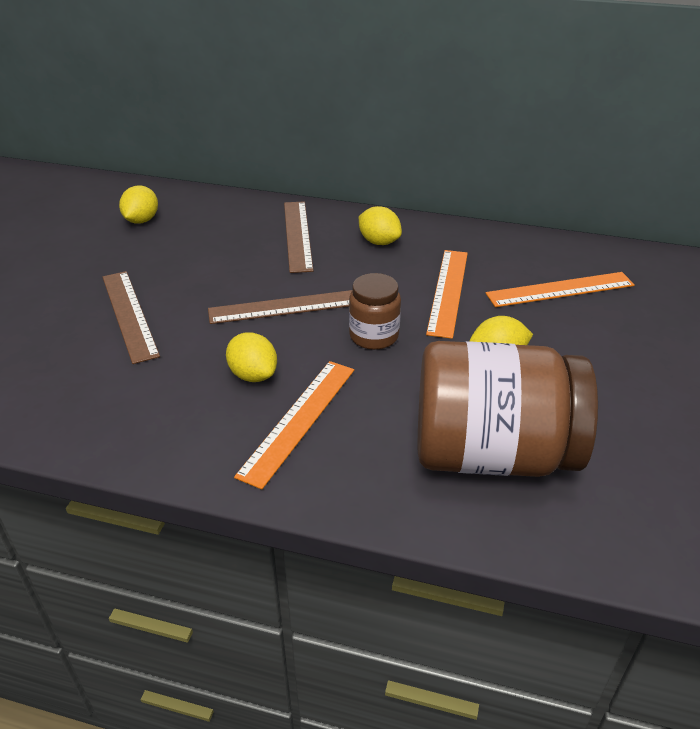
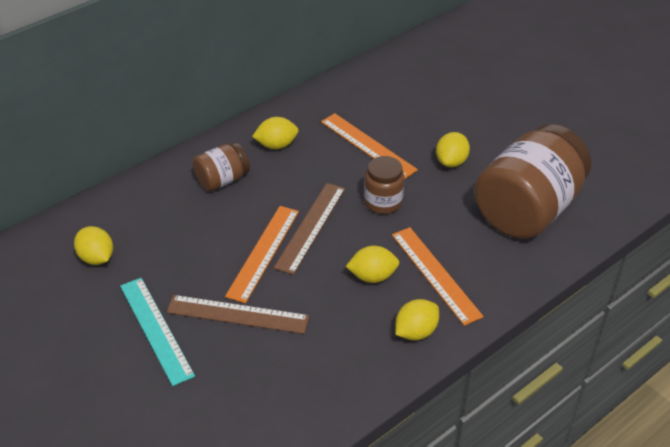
camera: 55 degrees left, 5 degrees up
brown ruler [284,201,314,273] -> brown jar [193,142,250,191]
orange ruler [486,272,635,307] -> orange ruler moved to [225,206,299,303]
none -> turquoise ruler [120,278,195,386]
none -> yellow lemon [395,299,439,340]

